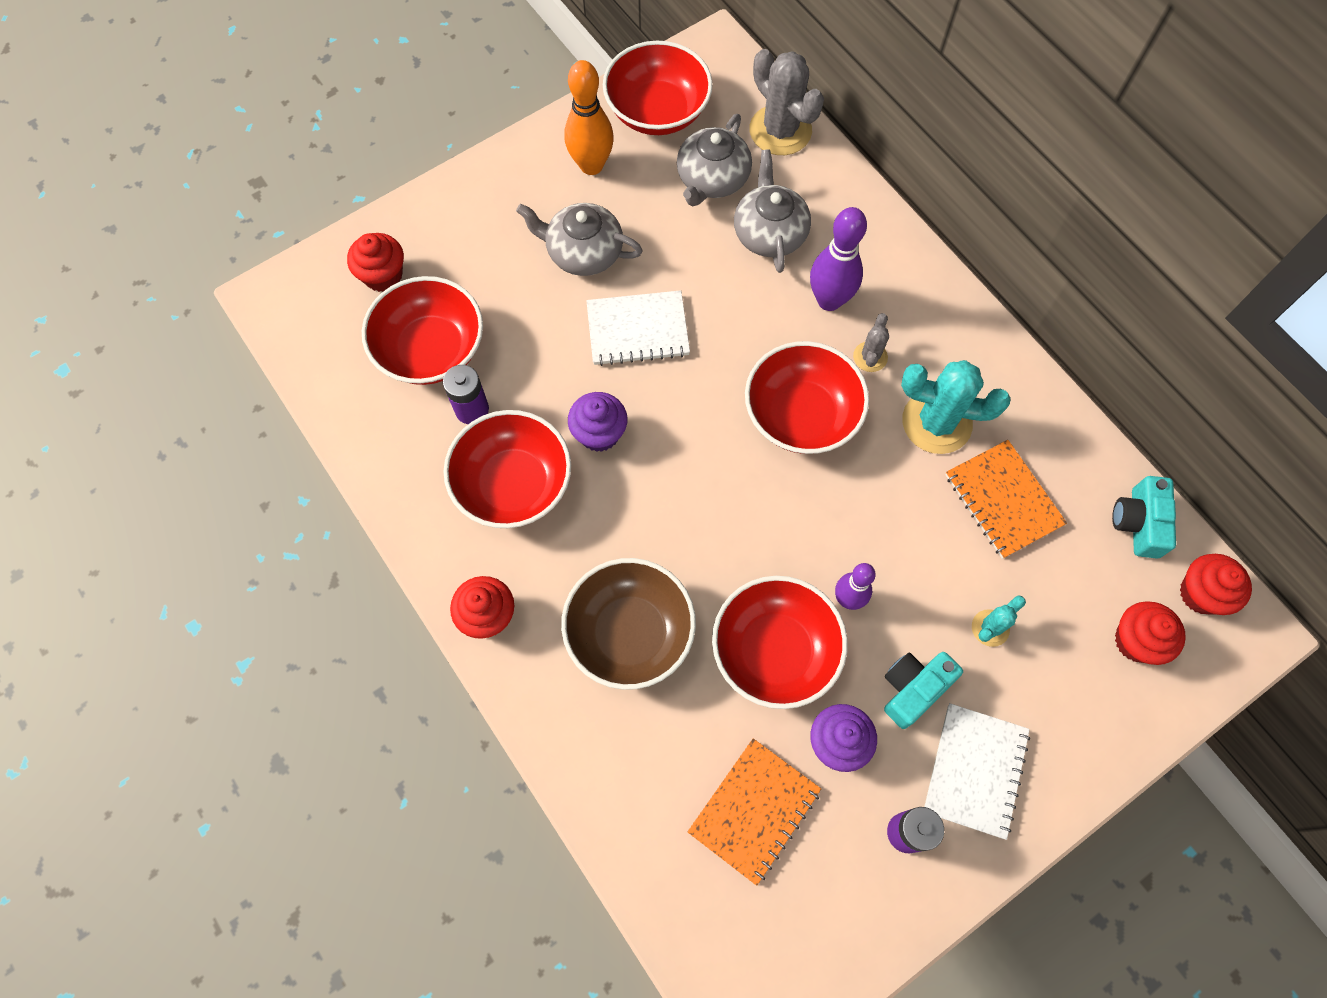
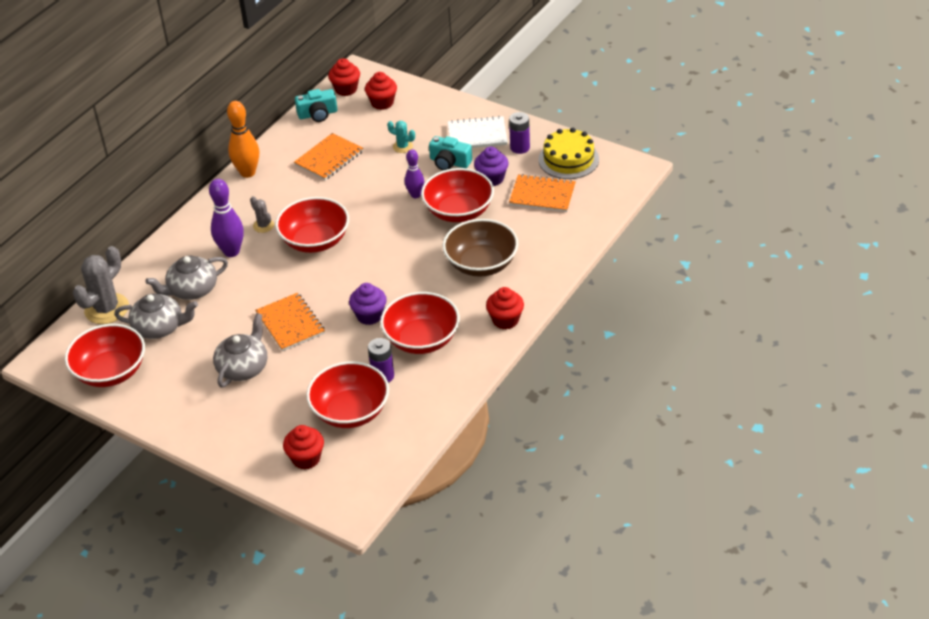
camera: 110 degrees left, 25 degrees down
grey teapot [516,203,643,276] -> grey teapot turned 150 degrees counterclockwise [213,313,267,388]
orange bowling pin [564,60,614,175] -> orange bowling pin moved to [227,101,259,178]
white notebook [586,290,690,366] -> orange notebook [255,293,325,351]
grey cactus [853,313,889,372] -> grey cactus turned 60 degrees clockwise [250,196,274,233]
turquoise cactus [901,360,1011,454] -> none
none -> yellow cake [538,128,599,179]

